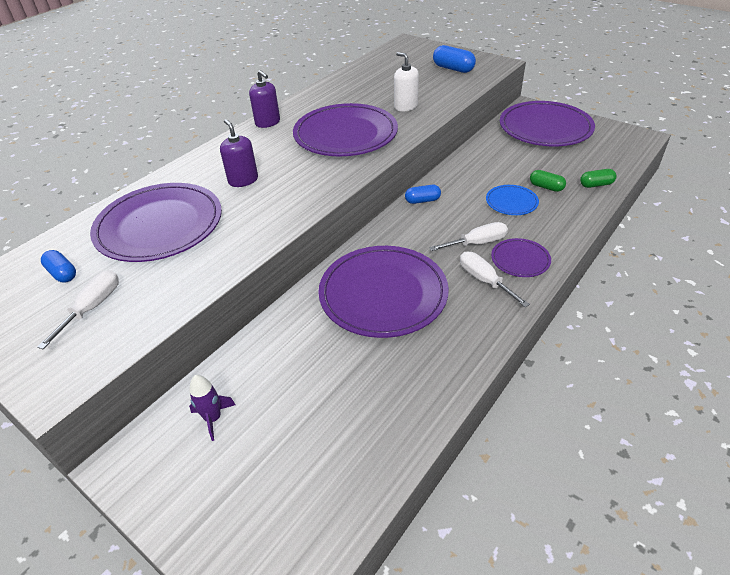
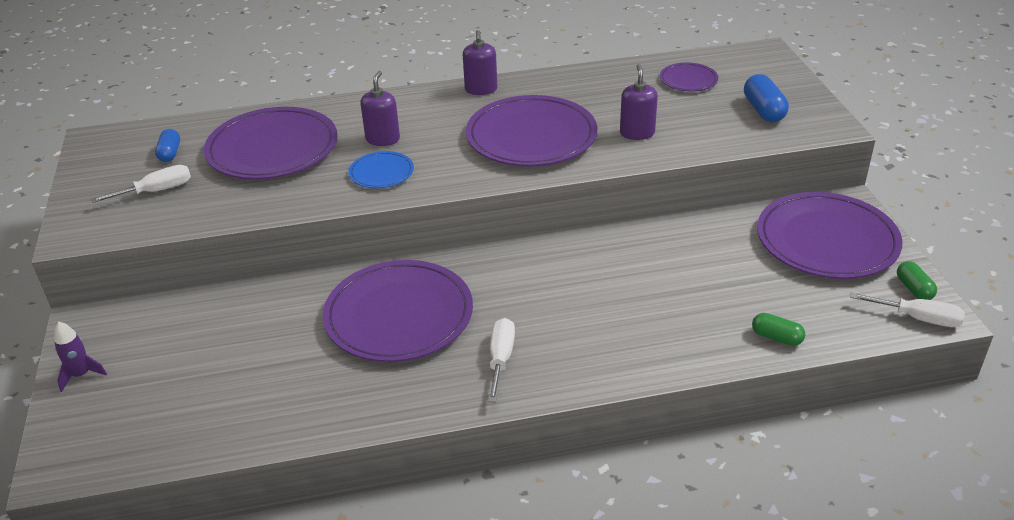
camera: 40 degrees right, 5 degrees down
purple rocket [189,375,236,441] -> purple rocket moved to [54,321,107,392]
white soap dispenser [394,52,419,112] -> purple soap dispenser [620,64,658,140]
blue capsule [405,185,441,204] -> none
white screwdriver [429,222,508,251] -> white screwdriver moved to [850,293,965,327]
blue plate [486,185,539,215] -> blue plate moved to [349,151,414,188]
purple plate [491,238,551,277] -> purple plate moved to [660,63,718,91]
green capsule [530,170,566,192] -> green capsule moved to [897,261,937,300]

